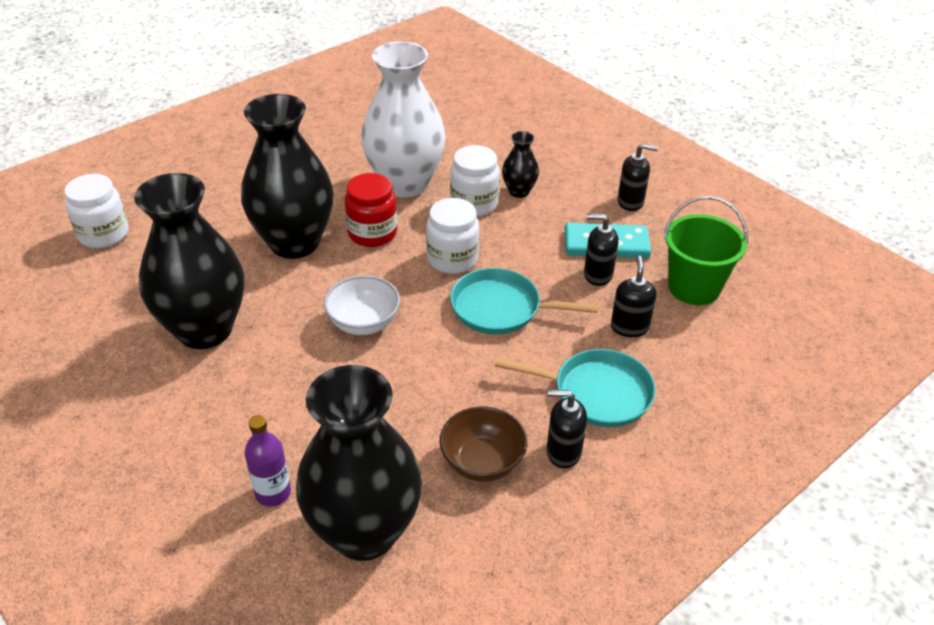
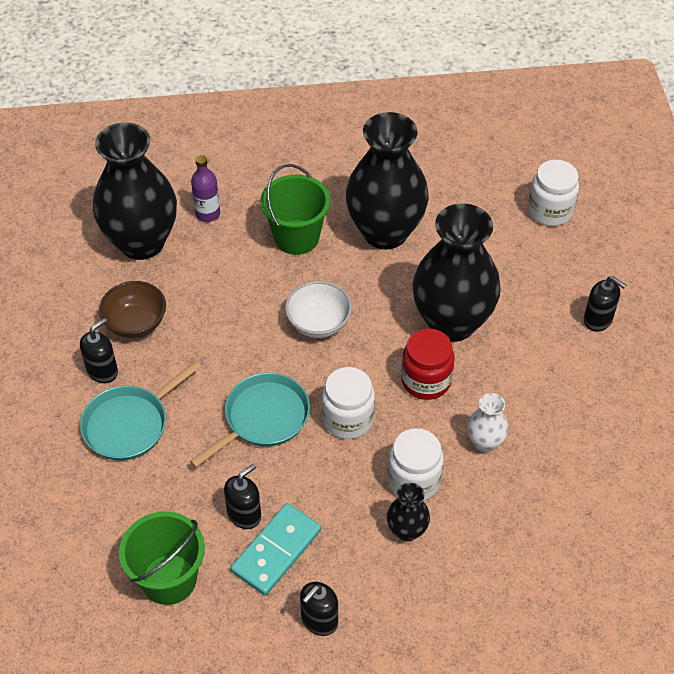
camera: 125 degrees right, 10 degrees up
white vase [361,41,446,198] -> white vase [467,393,508,452], size x0.45
black soap dispenser [611,256,657,337] -> black soap dispenser moved to [584,276,626,332]
none -> green bucket [260,164,330,255]

